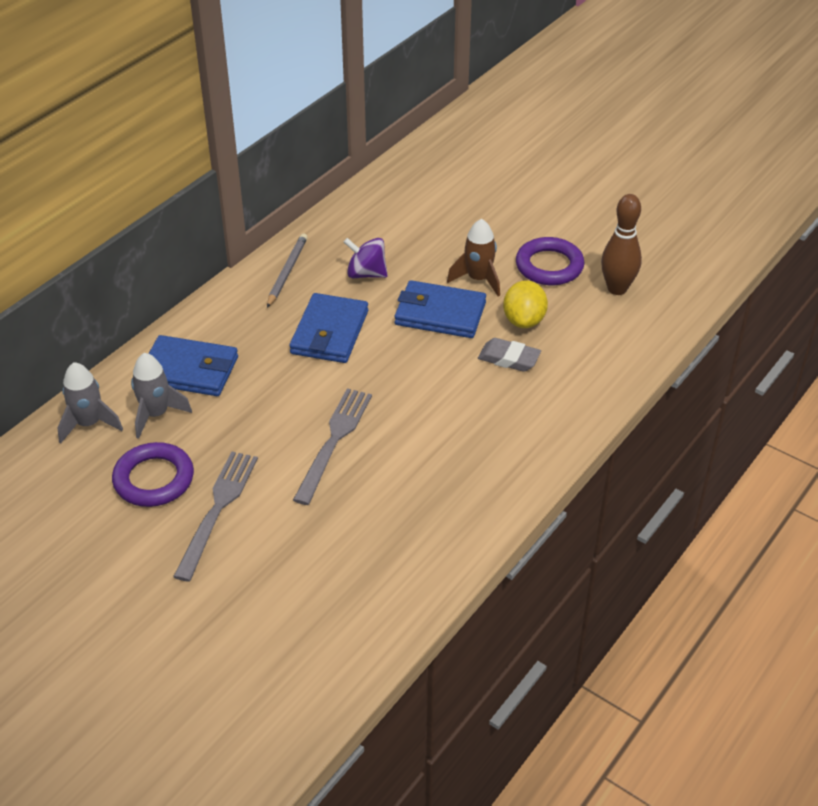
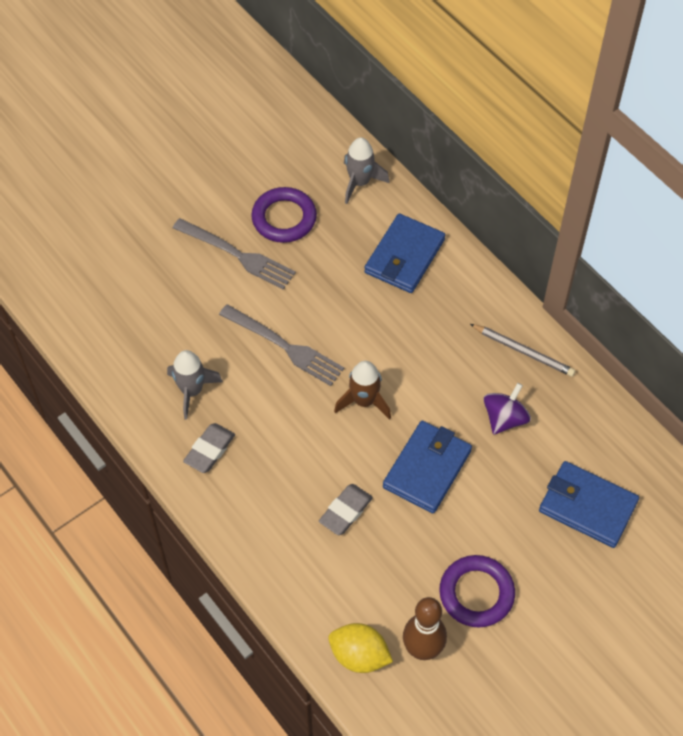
camera: 105 degrees right, 15 degrees up
grey rocket [131,353,192,439] -> grey rocket moved to [167,350,223,420]
blue wallet [289,293,368,363] -> blue wallet moved to [539,461,639,548]
brown rocket [447,218,500,296] -> brown rocket moved to [334,361,391,420]
yellow lemon [503,280,548,328] -> yellow lemon moved to [328,623,393,673]
none -> grey eraser [183,423,235,473]

